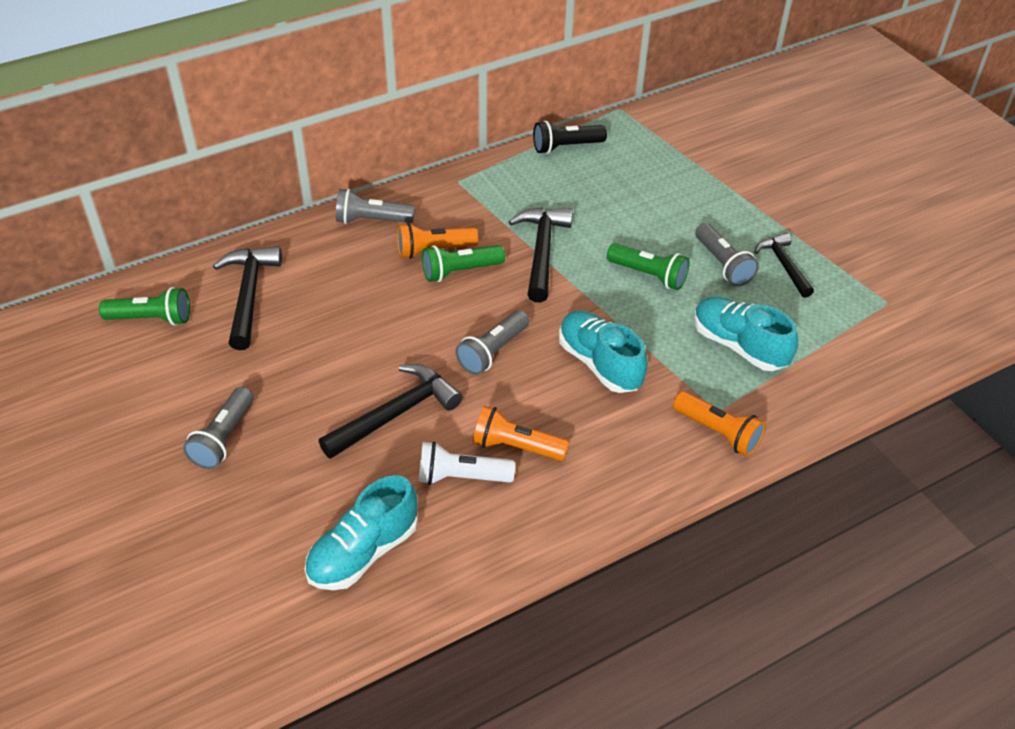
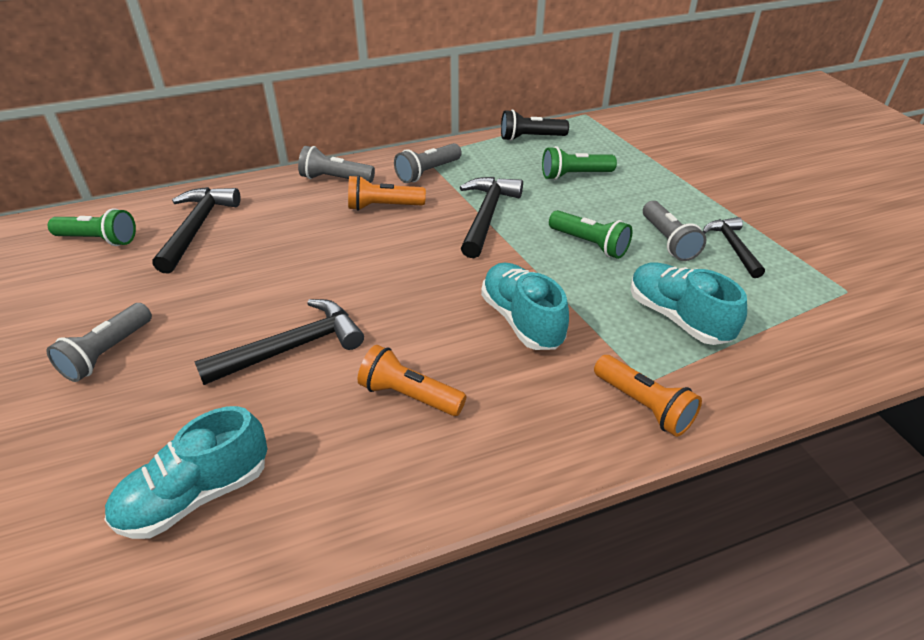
camera: 10 degrees right, 5 degrees down
white flashlight [418,441,515,485] -> none
green flashlight [422,245,505,282] -> green flashlight moved to [542,146,617,180]
grey flashlight [455,310,529,375] -> grey flashlight moved to [394,143,462,183]

